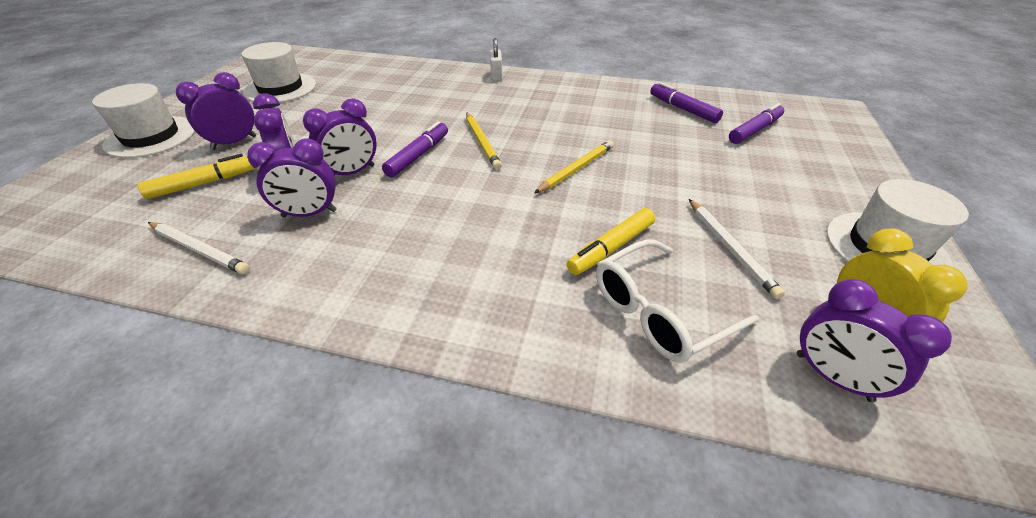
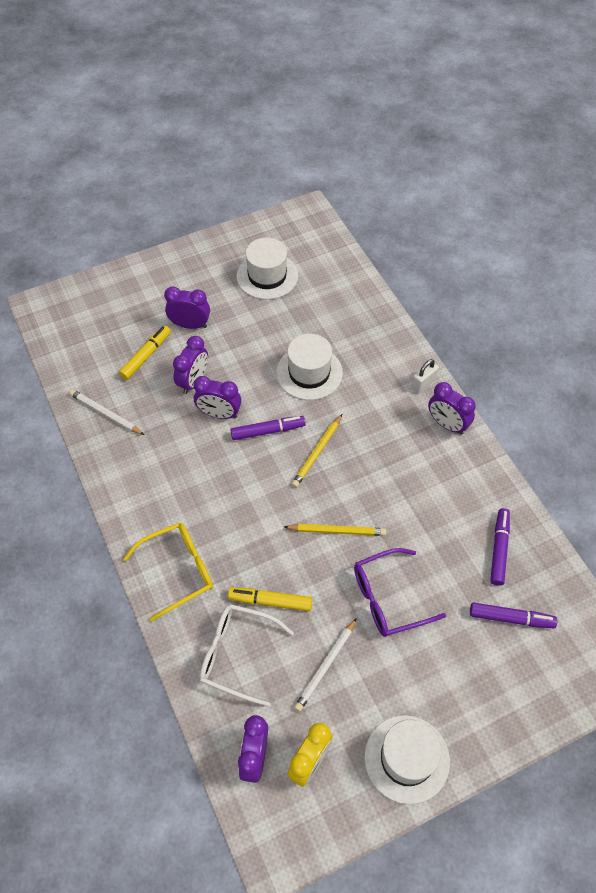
camera: 50 degrees right, 15 degrees up
white hat [92,83,195,158] -> white hat moved to [276,334,343,400]
yellow marker [137,154,255,199] -> yellow marker turned 75 degrees counterclockwise [119,325,171,380]
white pencil [148,222,250,274] -> white pencil turned 135 degrees clockwise [69,389,144,435]
purple clock [247,138,337,217] -> purple clock moved to [428,382,476,435]
none -> yellow glasses [123,523,213,621]
none -> purple glasses [354,548,446,637]

